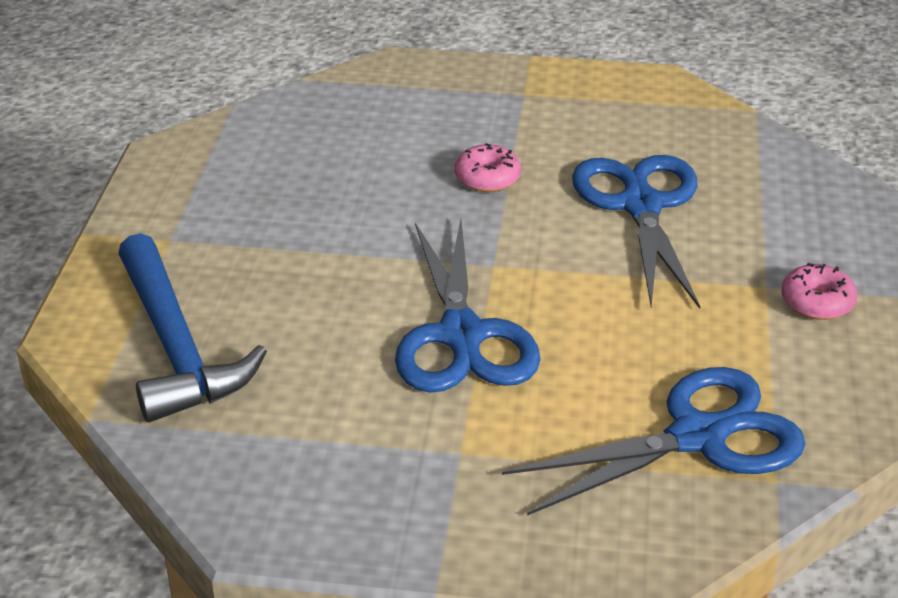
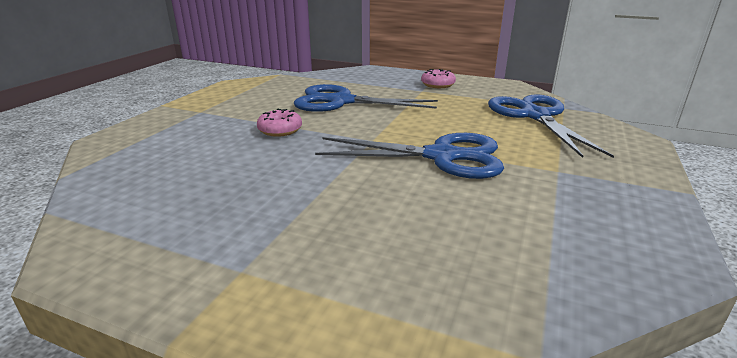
camera: 75 degrees left, 10 degrees down
blue hammer [118,233,267,423] -> none

